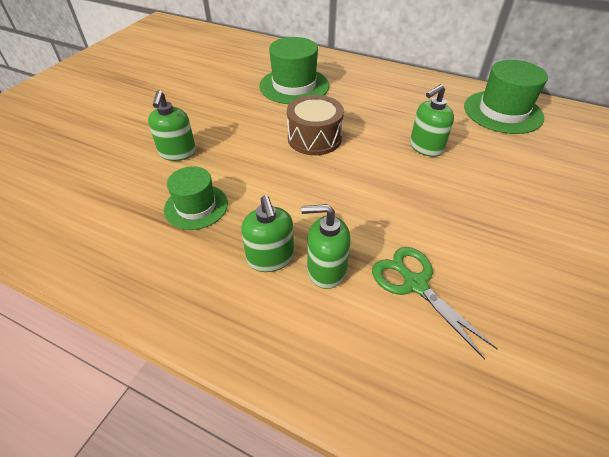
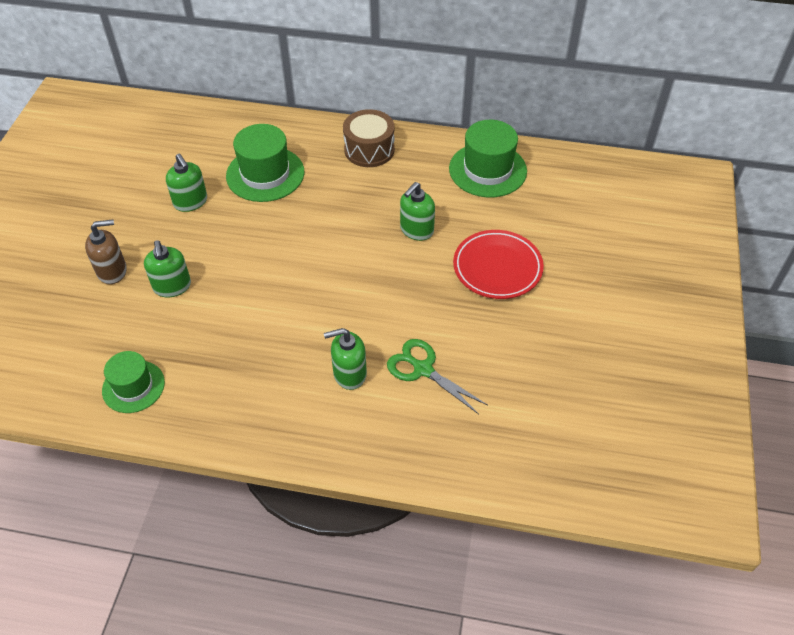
camera: 15 degrees left, 5 degrees up
green hat [164,166,228,230] -> green hat moved to [102,351,165,413]
green soap dispenser [241,195,294,272] -> green soap dispenser moved to [166,154,207,212]
brown drum [287,95,344,155] -> brown drum moved to [343,109,395,167]
none -> brown soap dispenser [85,220,127,284]
none -> red plate [453,230,544,299]

